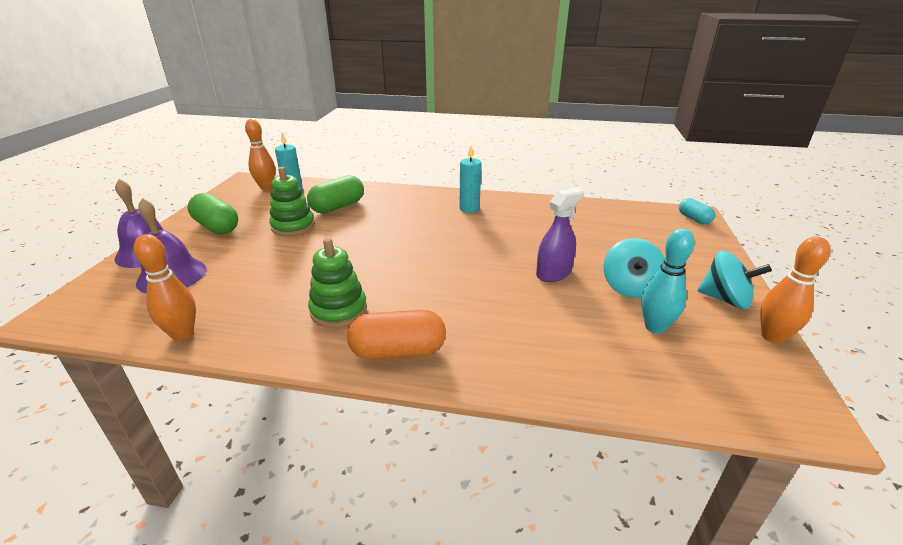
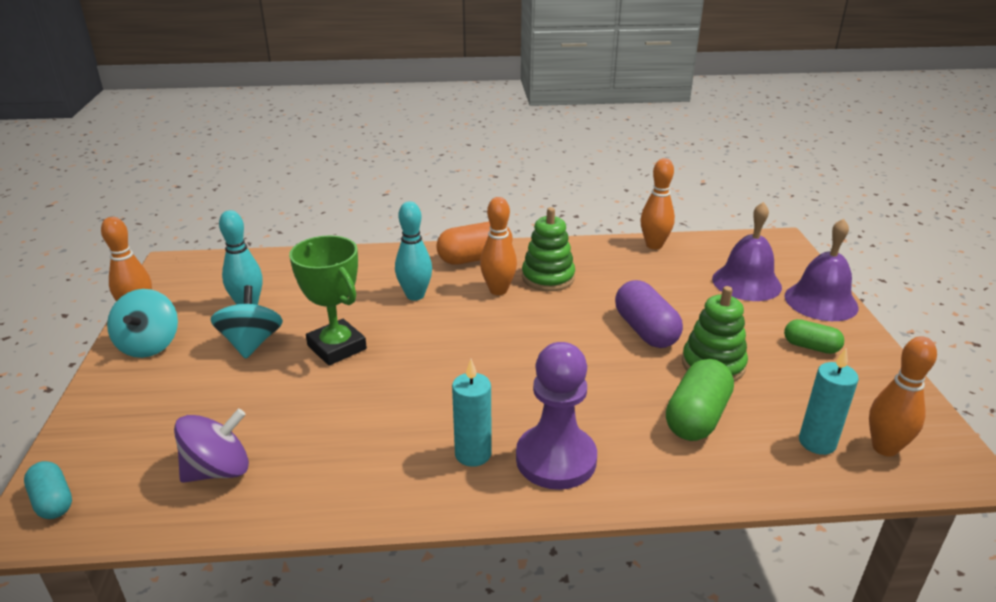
camera: 165 degrees right, 0 degrees up
green capsule [188,193,238,234] -> green capsule [784,319,844,354], size x0.61
purple spray bottle [536,187,584,282] -> green trophy [289,235,367,365]
turquoise spinning top [697,250,772,309] -> turquoise spinning top turned 105 degrees counterclockwise [107,289,178,358]
none -> purple spinning top [174,409,249,483]
none -> turquoise bowling pin [395,201,432,301]
none -> orange bowling pin [480,197,517,295]
none -> purple pawn [516,342,597,490]
none -> purple capsule [615,280,683,348]

